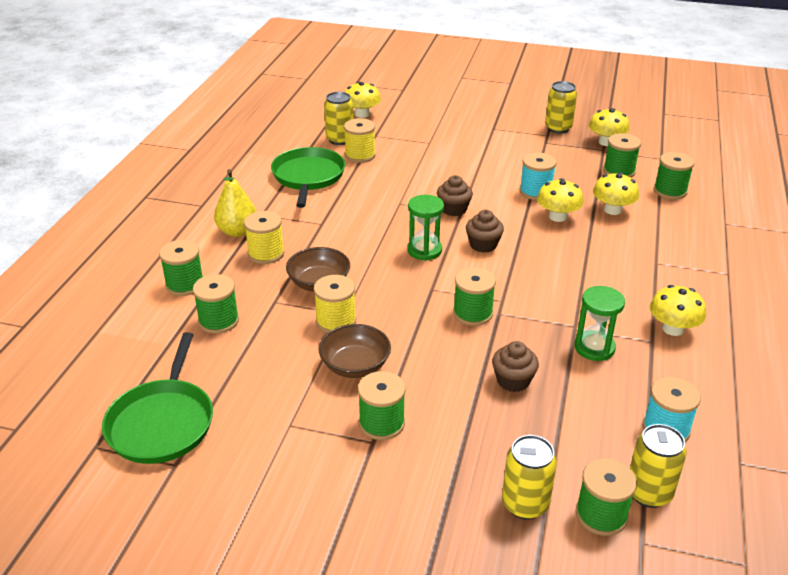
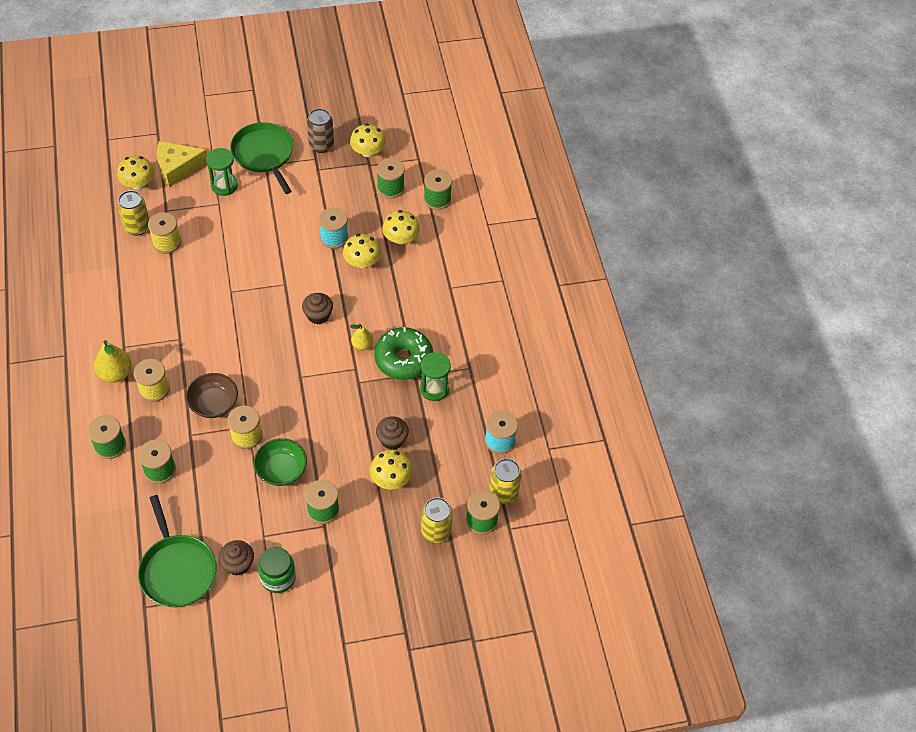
camera: 30 degrees left, 20 degrees up
green pan [271,147,345,208] -> green pan moved to [230,122,293,194]
brown bowl [318,324,391,378] -> green bowl [253,438,307,486]
green hourglass [407,195,444,261] -> green hourglass moved to [206,148,238,196]
brown cupcake [437,175,473,216] -> brown cupcake moved to [219,540,254,576]
green spool [453,267,496,326] -> none
yellow can [545,81,577,133] -> brown can [307,108,334,153]
yellow mushroom [650,285,706,336] -> yellow mushroom moved to [370,450,412,490]
none -> yellow cheese [157,141,207,187]
none -> green jar [258,547,296,593]
none -> yellow pear [350,324,373,350]
none -> green donut [374,327,433,380]

